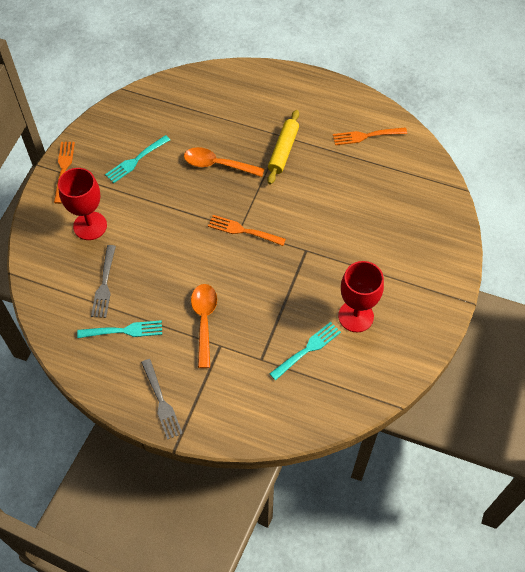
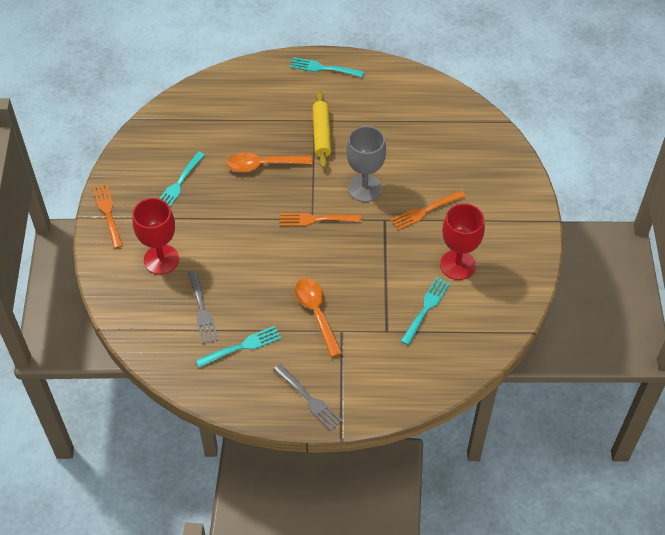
camera: 20 degrees left, 5 degrees down
orange fork [333,127,407,145] -> orange fork moved to [390,190,466,230]
none -> turquoise fork [290,57,364,77]
none -> grey goblet [346,126,386,202]

